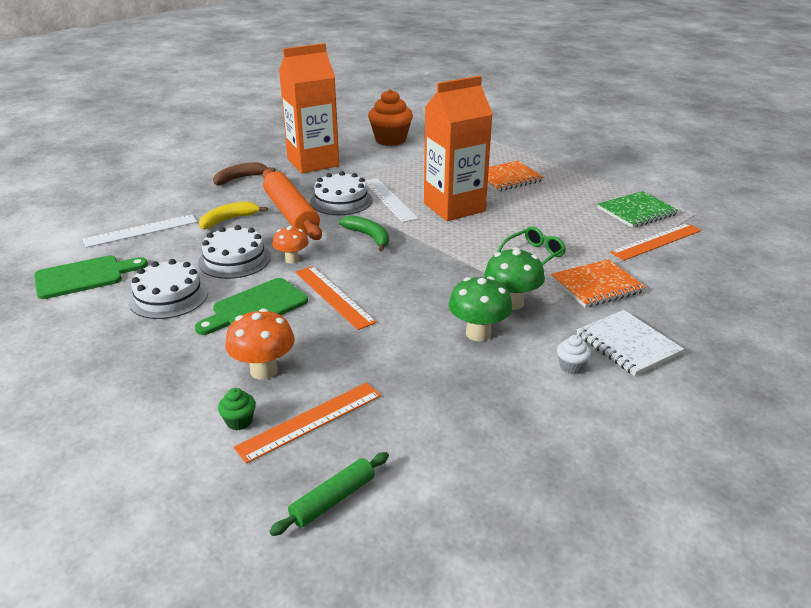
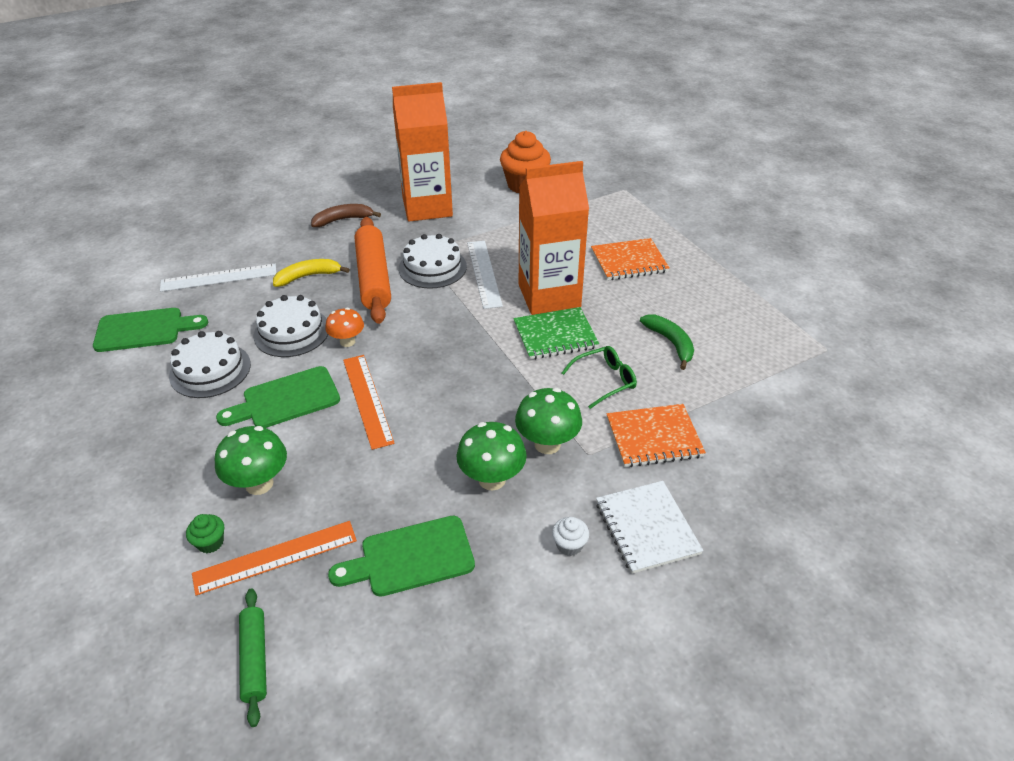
camera: 15 degrees right, 10 degrees up
orange mushroom [225,309,295,380] -> green mushroom [215,426,287,495]
green rolling pin [269,452,389,536] -> green rolling pin turned 75 degrees counterclockwise [239,588,267,727]
green banana [339,215,389,251] -> green banana moved to [640,315,694,370]
green notebook [598,191,679,228] -> green notebook moved to [513,307,599,360]
orange ruler [610,223,701,261] -> none
none -> green cutting board [328,516,475,597]

